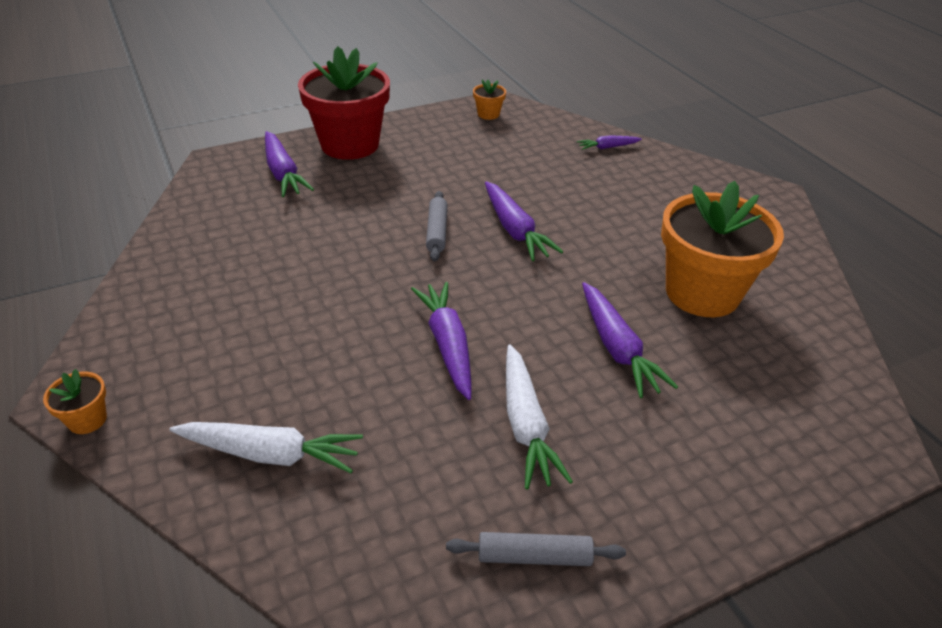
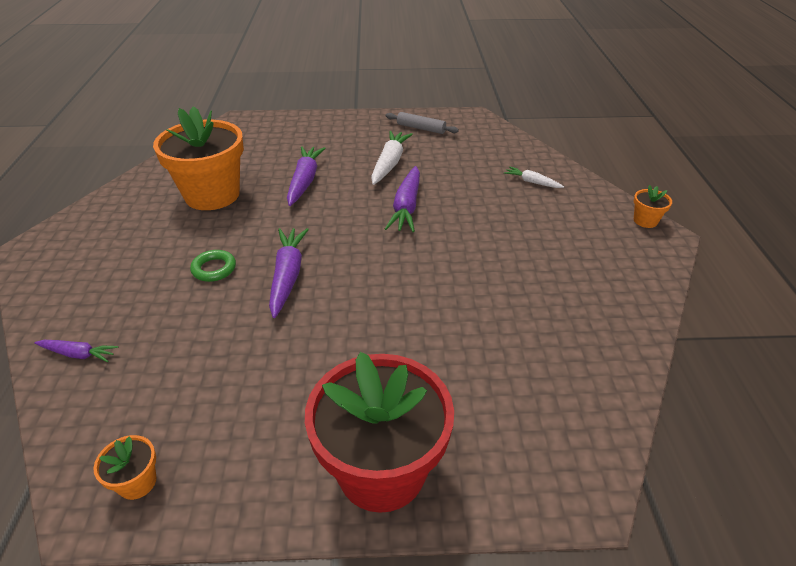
camera: 155 degrees left, 0 degrees up
white carrot [169,422,363,473] -> white carrot [504,166,564,188], size x0.56
purple carrot [265,131,314,197] -> none
grey rolling pin [426,191,448,262] -> none
none -> green ring [190,250,236,282]

